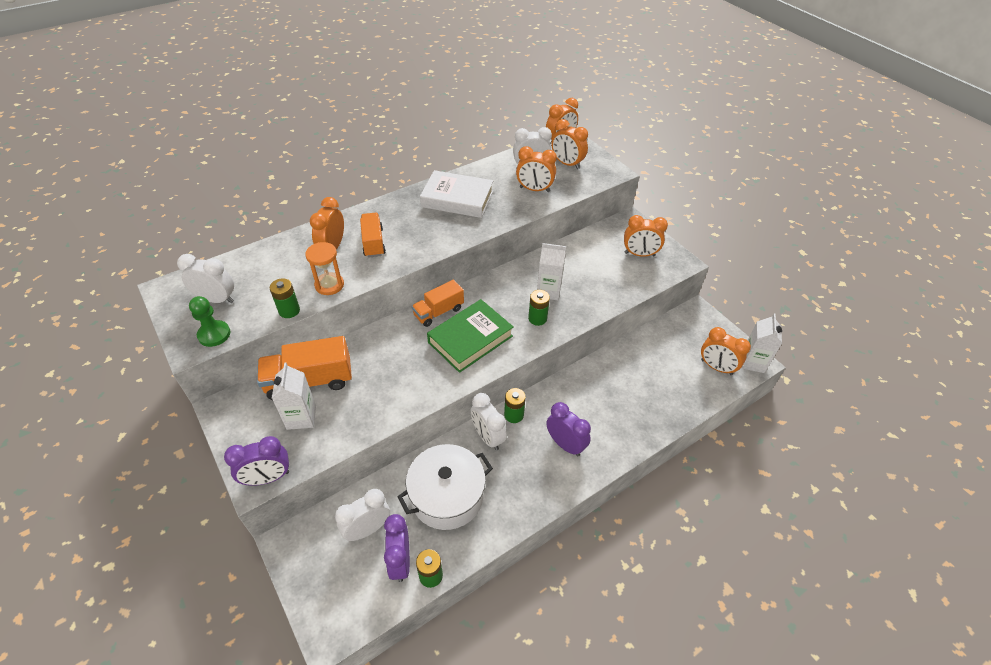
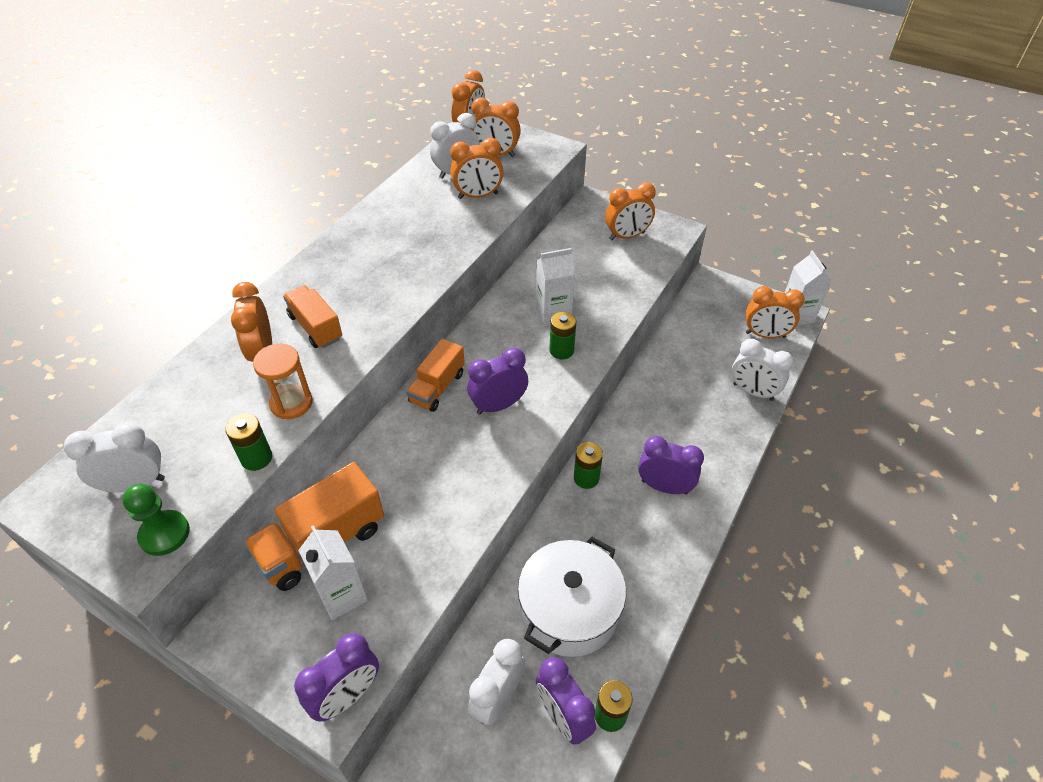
camera: 25 degrees left, 0 degrees up
white book [420,170,493,218] -> none
green book [427,299,513,373] -> purple clock [467,348,528,415]
white clock [471,393,507,450] -> white clock moved to [732,339,794,401]

